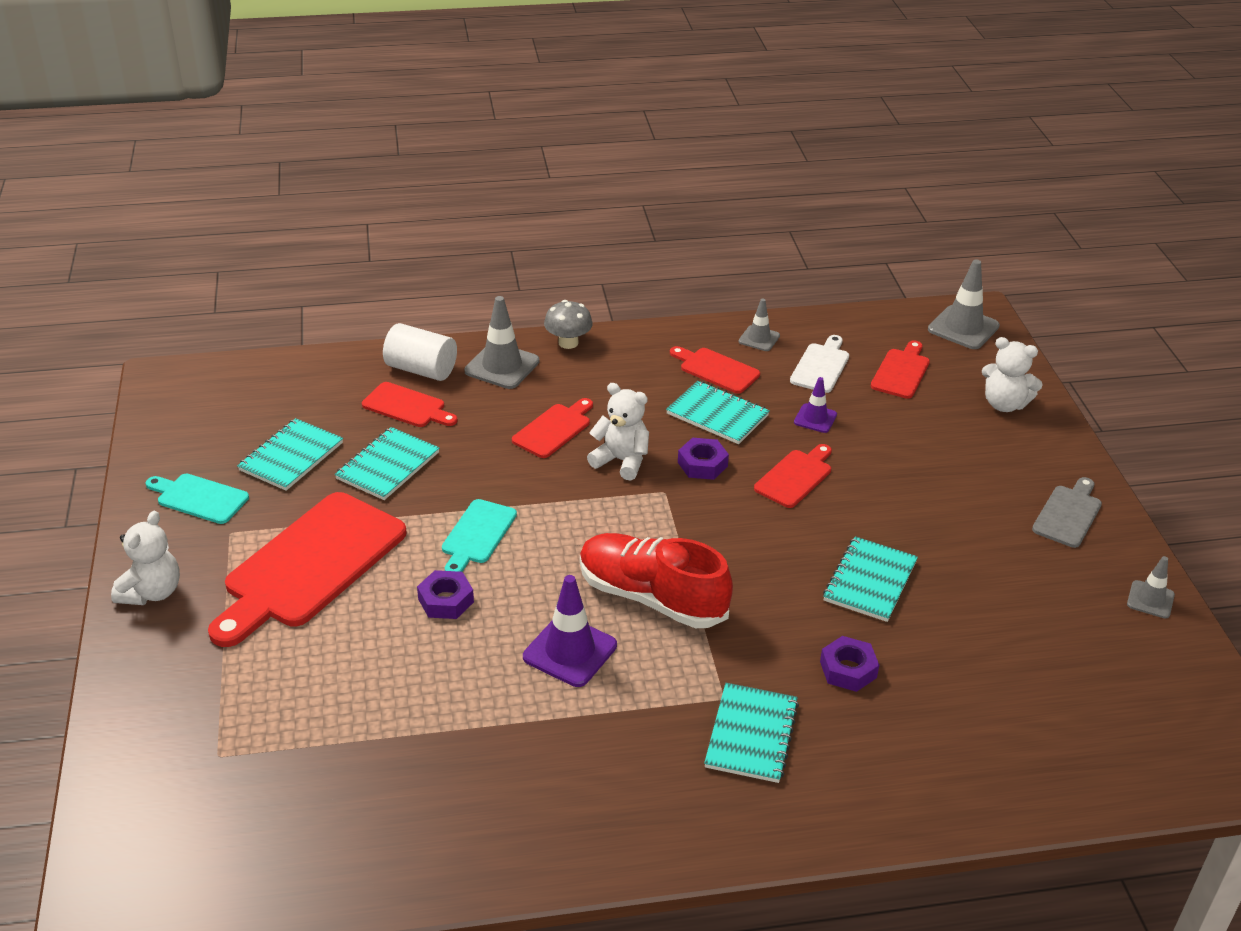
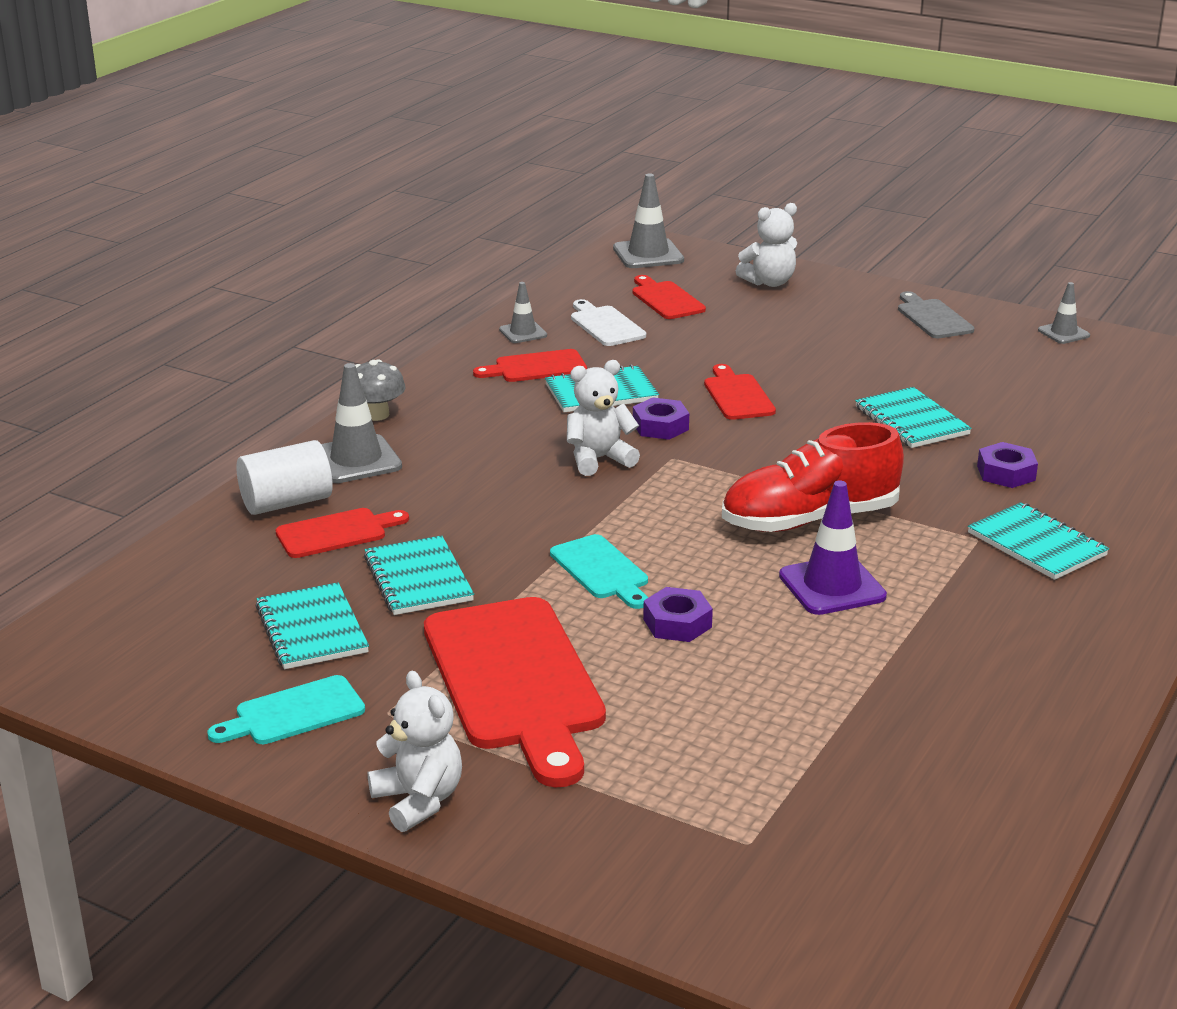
camera: 50 degrees left, 10 degrees down
red cutting board [512,398,593,458] -> none
purple traffic cone [794,377,837,433] -> none

